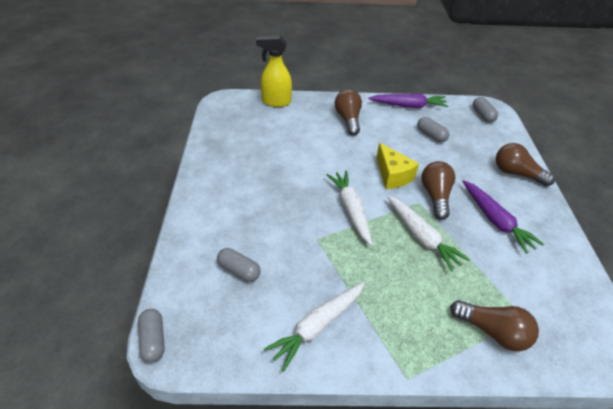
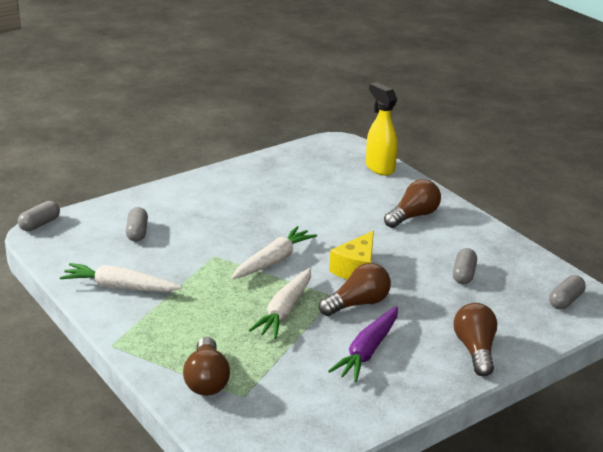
camera: 55 degrees right, 15 degrees down
purple carrot [368,94,448,108] -> none

